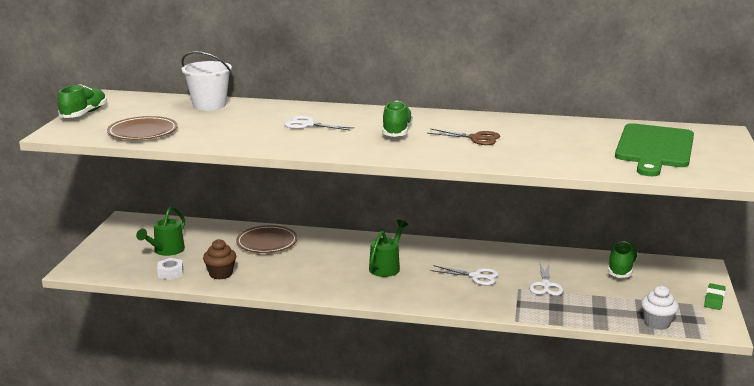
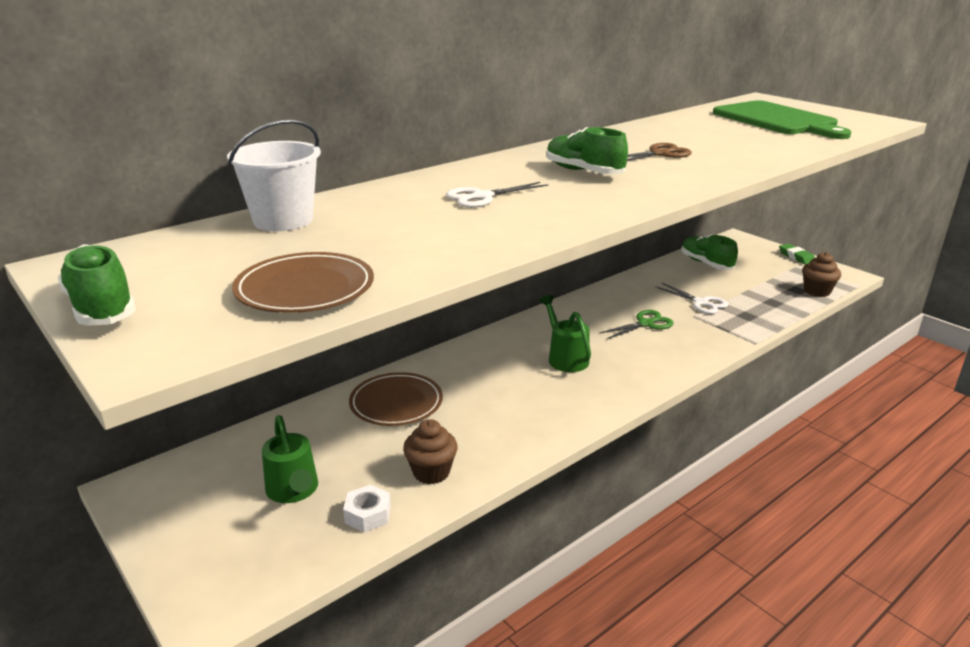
camera: 50 degrees left, 5 degrees up
white scissors [430,265,499,285] -> green scissors [599,310,674,340]
white cupcake [641,286,679,330] -> brown cupcake [802,252,841,297]

